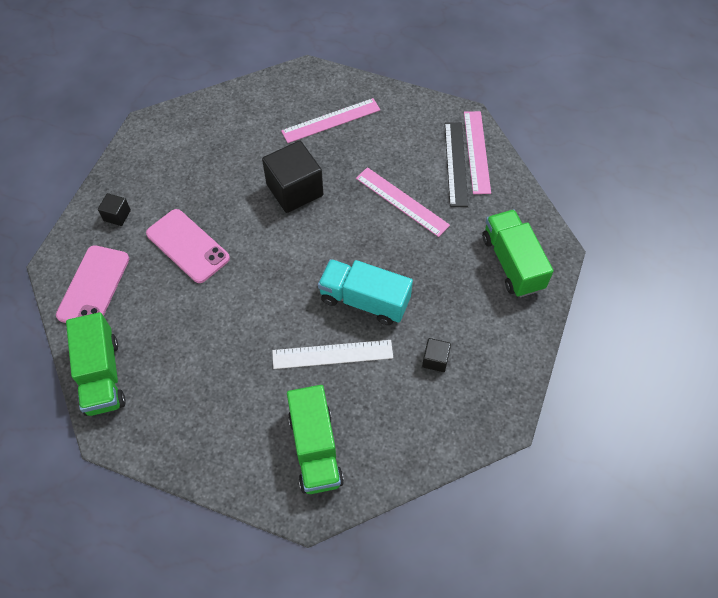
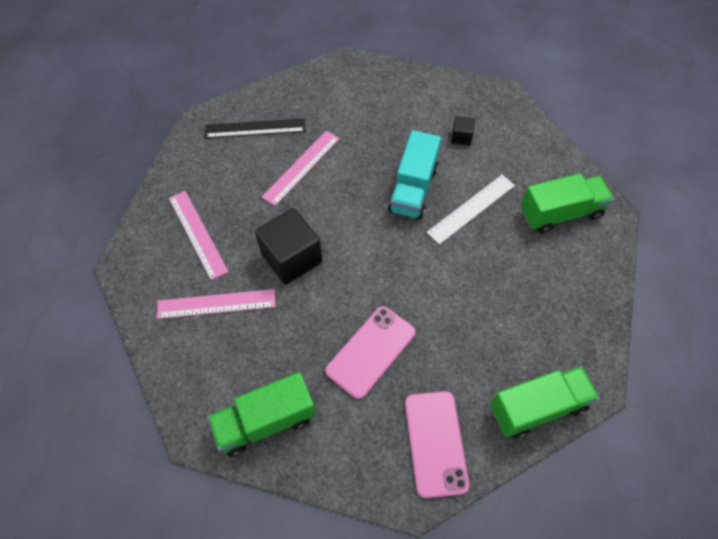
camera: 95 degrees left, 0 degrees up
pink phone [56,245,129,323] -> pink phone turned 75 degrees clockwise [405,391,470,498]
black cube [98,193,131,226] -> none
white ruler [272,340,393,369] -> white ruler turned 60 degrees clockwise [427,175,515,245]
pink ruler [464,111,491,194] -> pink ruler moved to [157,289,276,319]
green truck [482,209,554,297] -> green truck moved to [208,372,316,457]

